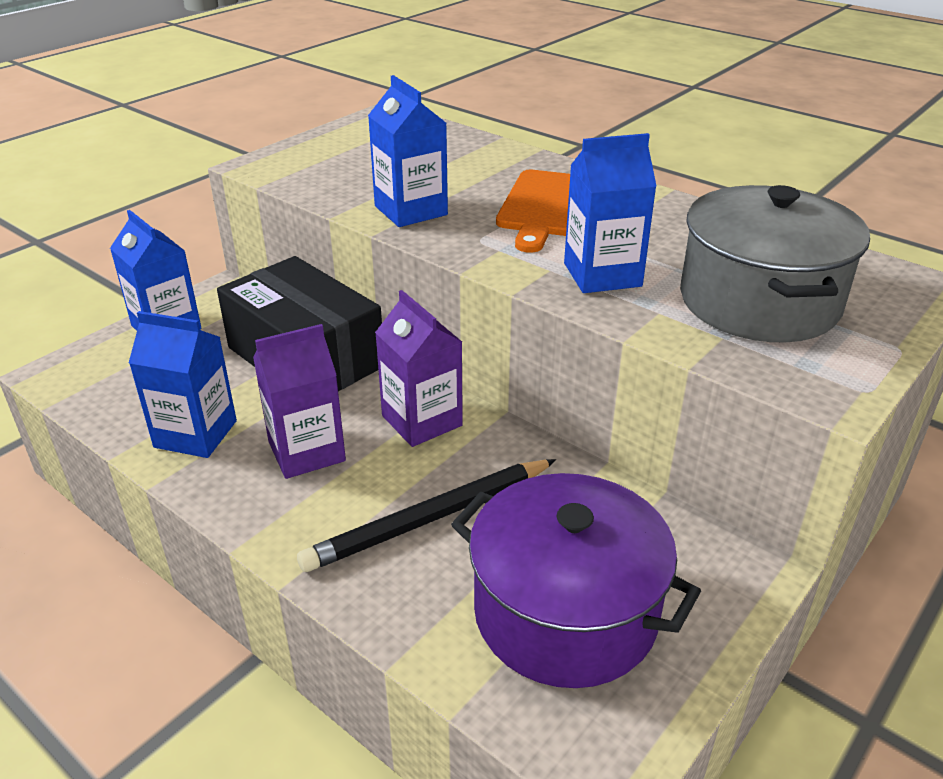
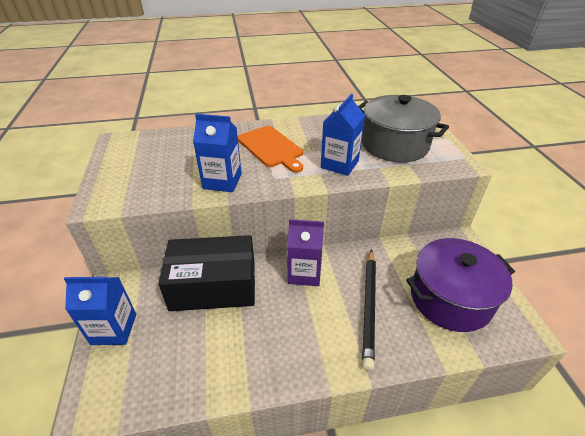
camera: 50 degrees left, 5 degrees up
blue carton [129,311,237,458] -> none
purple carton [253,324,346,479] -> none

